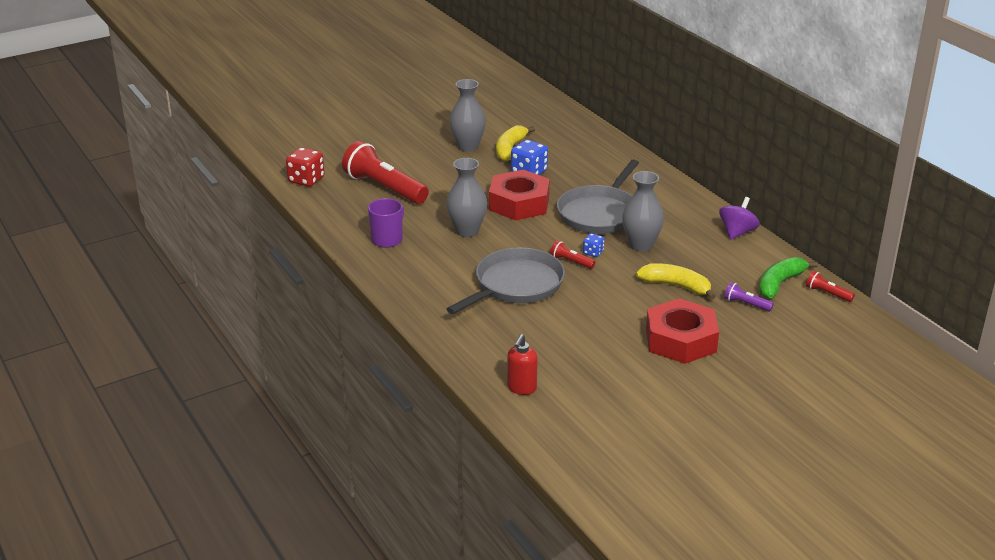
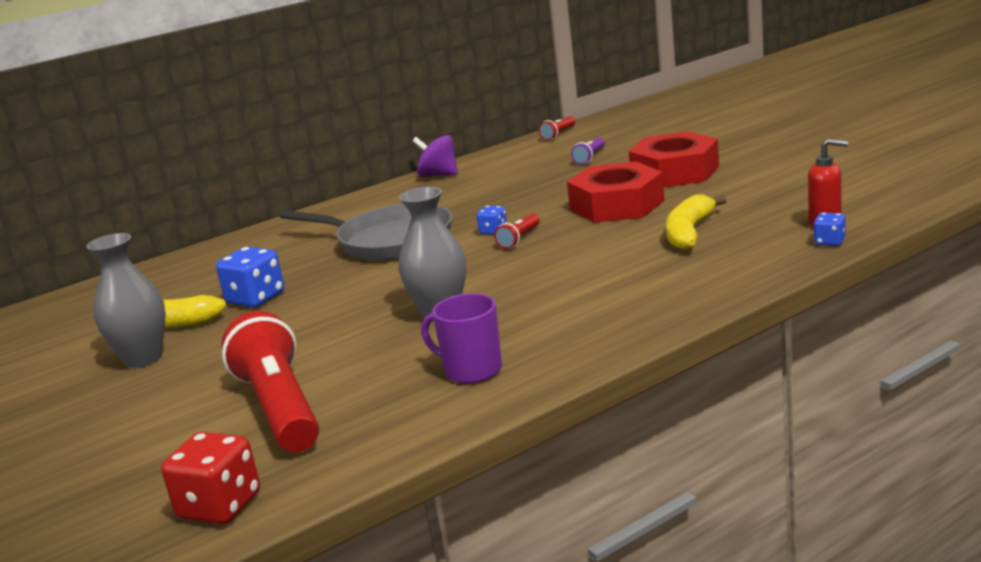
camera: 90 degrees left, 10 degrees down
red flashlight [342,141,429,204] -> red flashlight turned 120 degrees clockwise [221,311,319,453]
grey pan [447,247,565,314] -> none
red nut [489,169,550,221] -> red nut moved to [567,161,665,223]
grey vase [622,171,664,252] -> none
yellow banana [636,263,716,300] -> yellow banana moved to [666,194,727,250]
green banana [759,257,818,299] -> none
none -> blue dice [814,213,846,246]

